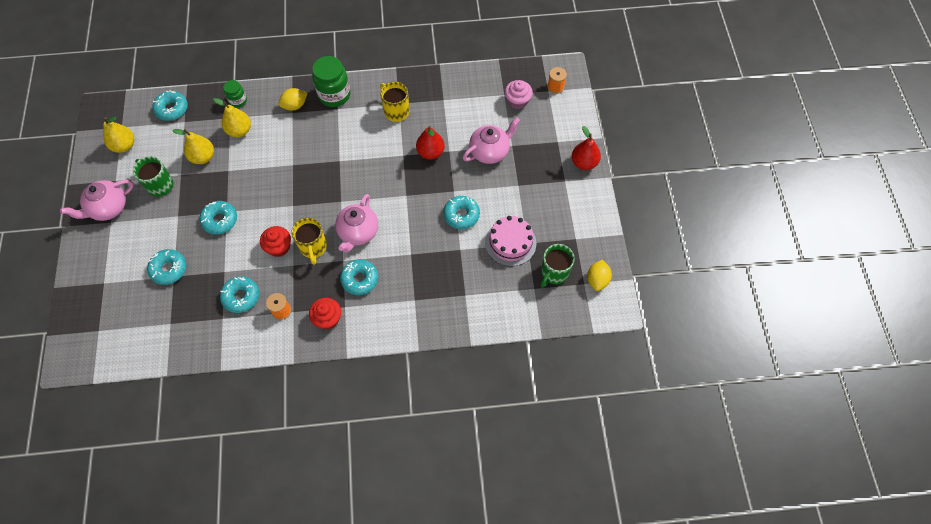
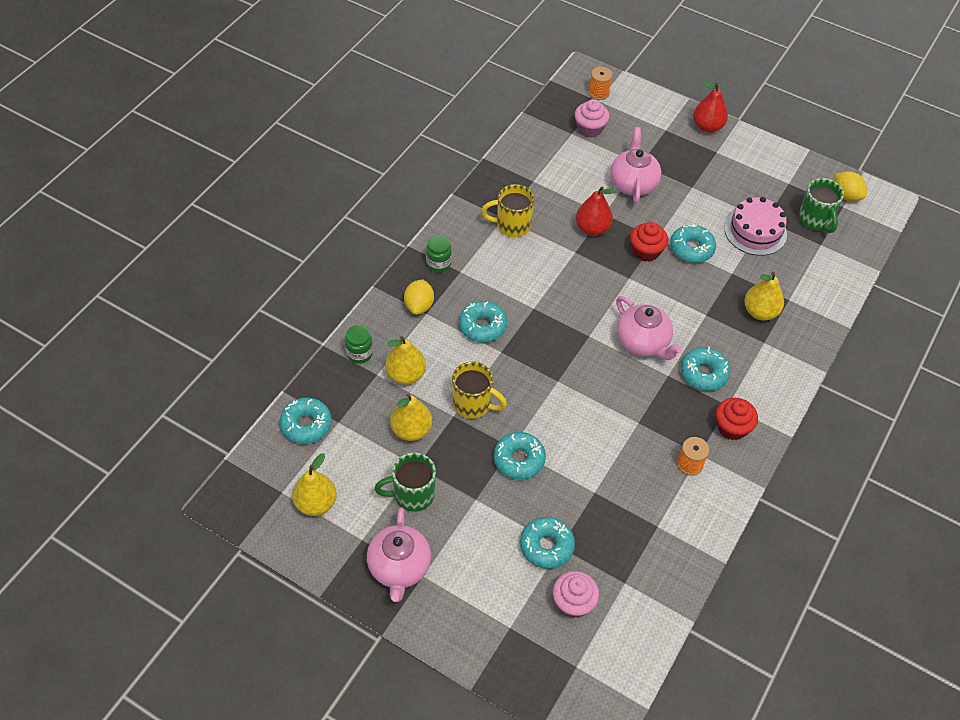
camera: 55 degrees left, 10 degrees down
turquoise donut [220,276,259,313] -> turquoise donut moved to [459,301,507,343]
red cupcake [260,226,291,257] -> red cupcake moved to [630,222,668,262]
yellow mug [291,218,327,265] -> yellow mug moved to [452,362,507,419]
green jar [312,56,350,107] -> green jar [426,235,452,272], size x0.55
none -> pink cupcake [553,571,599,618]
none -> yellow pear [744,272,784,321]

